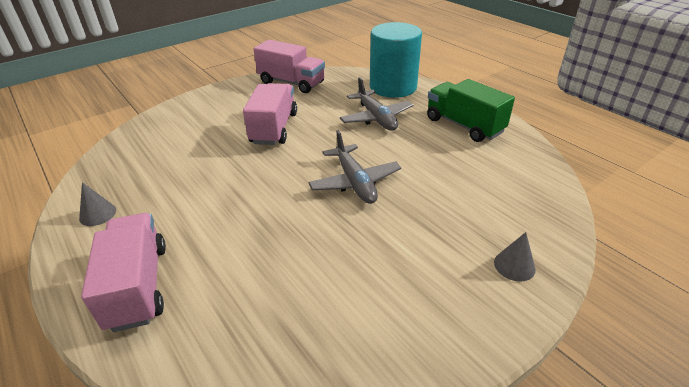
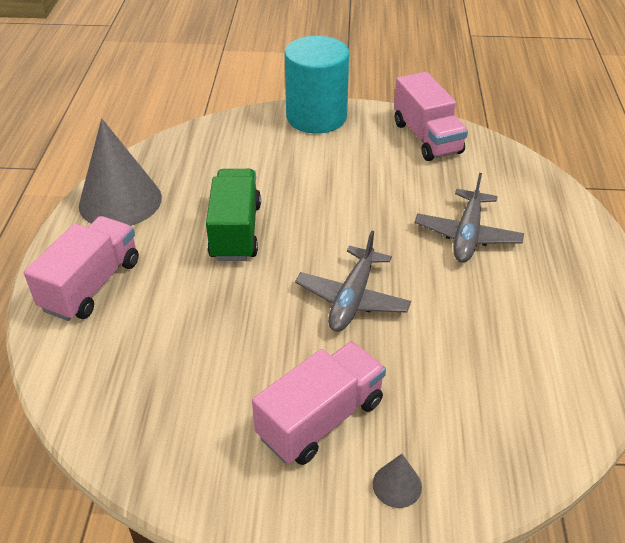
camera: 40 degrees right, 5 degrees up
grey cone [79,182,116,226] -> grey cone [79,119,162,226], size x2.36
pink truck [243,83,297,145] -> pink truck moved to [252,341,386,465]
turquoise cylinder [370,22,422,98] -> turquoise cylinder moved to [284,36,349,134]
green truck [427,79,515,142] -> green truck moved to [206,169,261,261]

